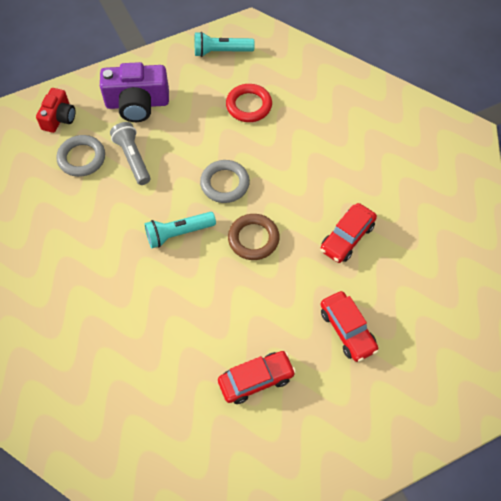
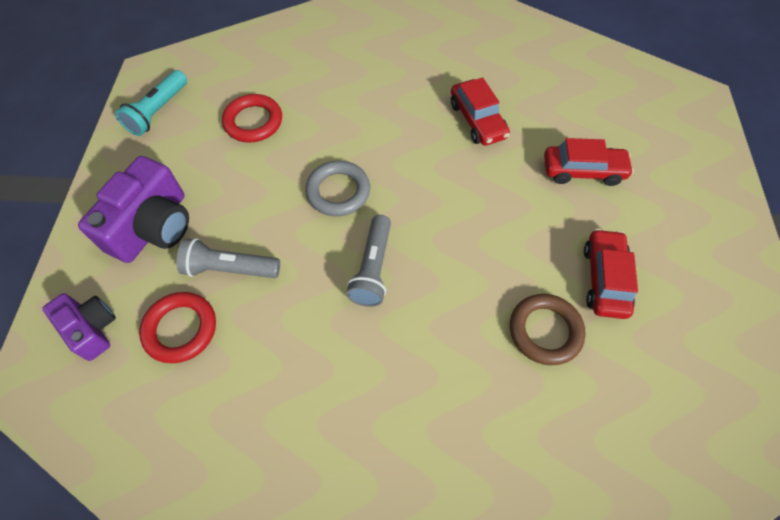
camera: 60 degrees left, 0 degrees up
red camera [36,88,75,133] -> purple camera [42,293,116,361]
grey ring [56,135,105,177] -> red ring [139,292,216,363]
turquoise flashlight [145,212,216,248] -> grey flashlight [346,215,391,307]
brown ring [228,214,280,260] -> brown ring moved to [510,294,586,365]

